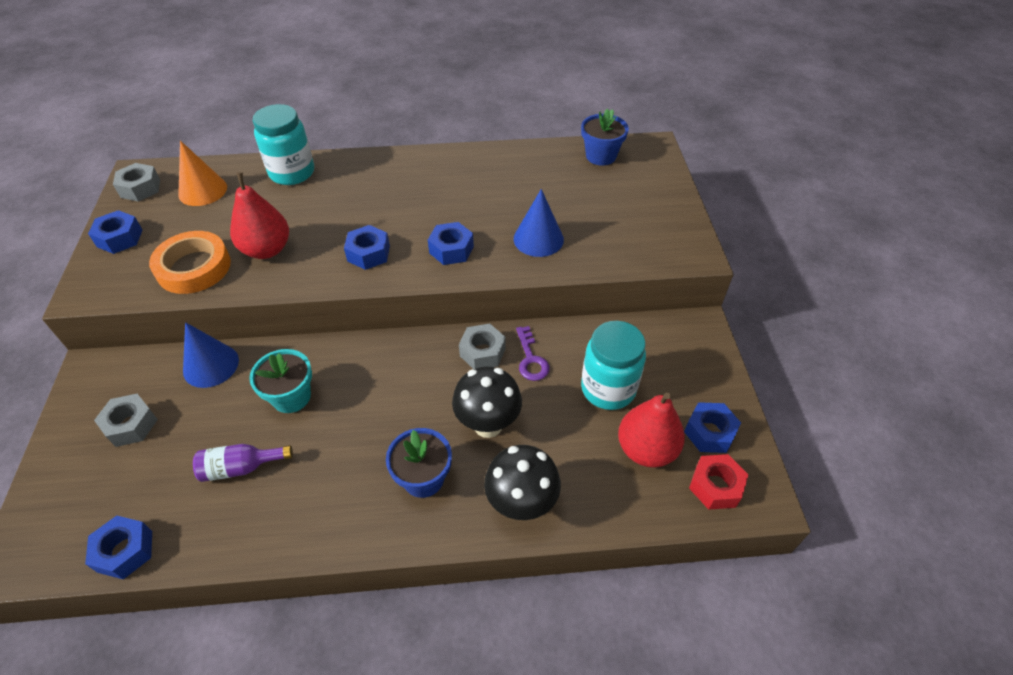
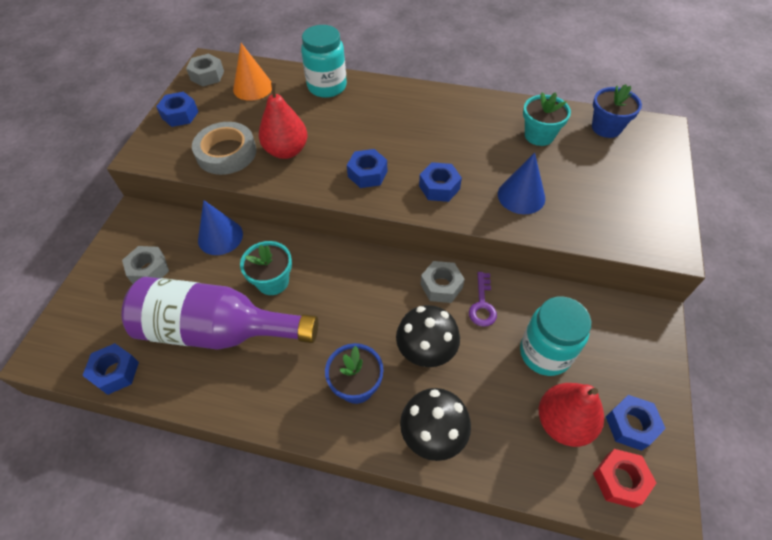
camera: 20 degrees right, 5 degrees up
orange tape [149,231,231,294] -> grey tape [192,122,256,175]
purple bottle [193,444,293,482] -> purple bottle [121,277,318,350], size x2.36
none -> turquoise flower pot [523,92,571,146]

